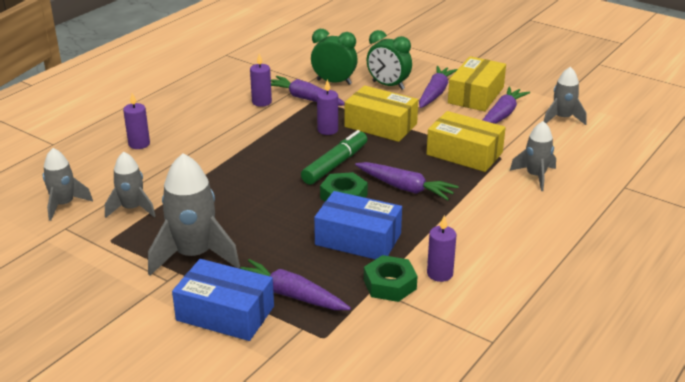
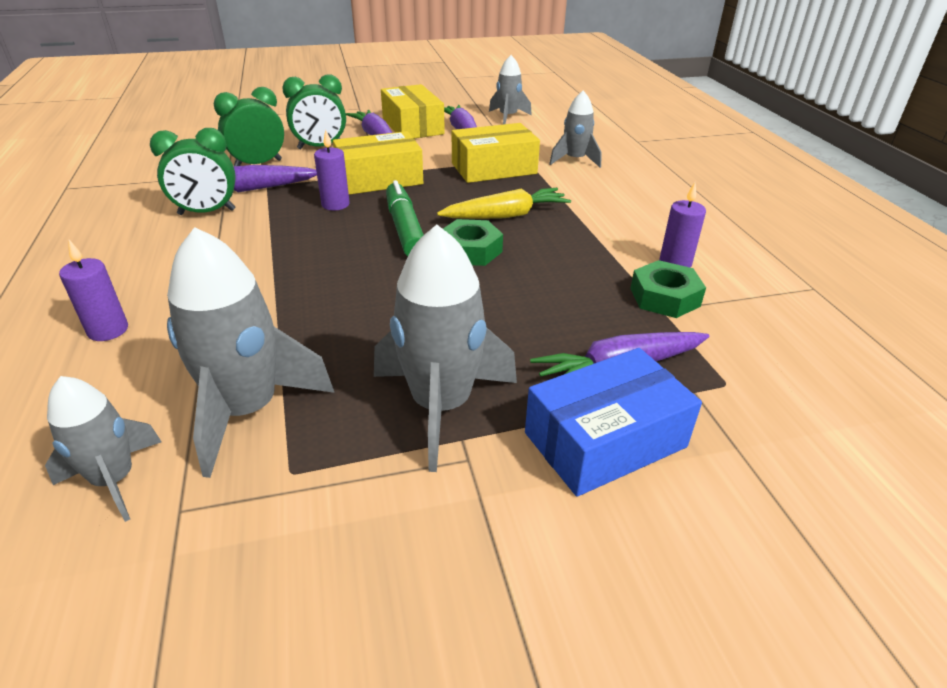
camera: 50 degrees left, 5 degrees up
grey rocket [105,152,156,218] -> grey rocket [167,227,334,478], size x1.66
purple candle [250,53,272,107] -> green clock [150,128,236,215]
blue box [314,191,402,260] -> none
purple carrot [355,162,459,201] -> yellow carrot [437,188,571,219]

